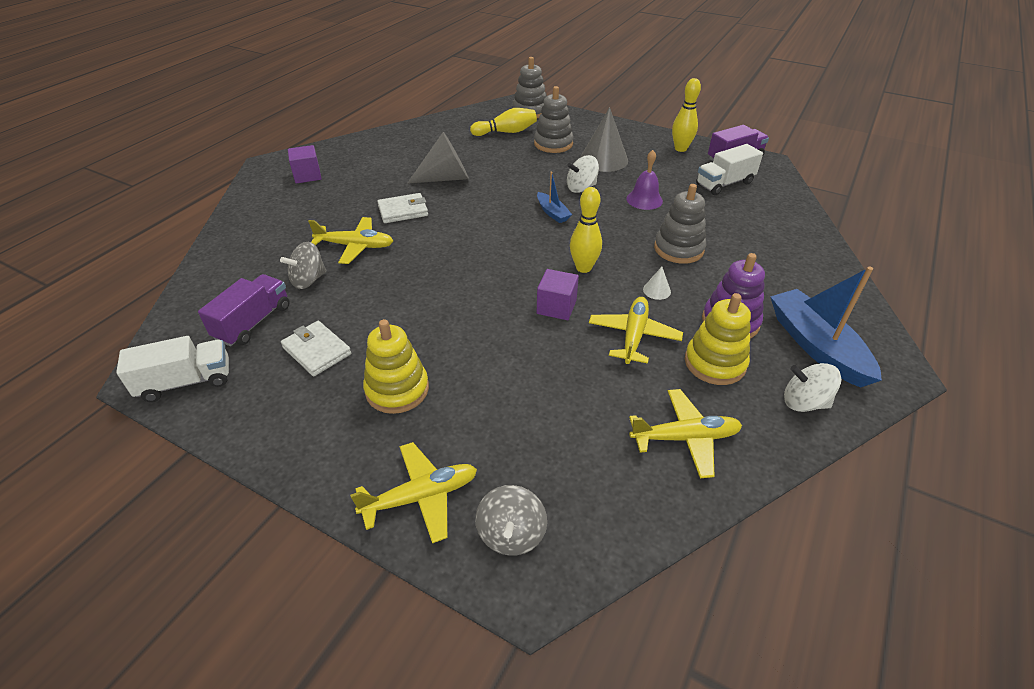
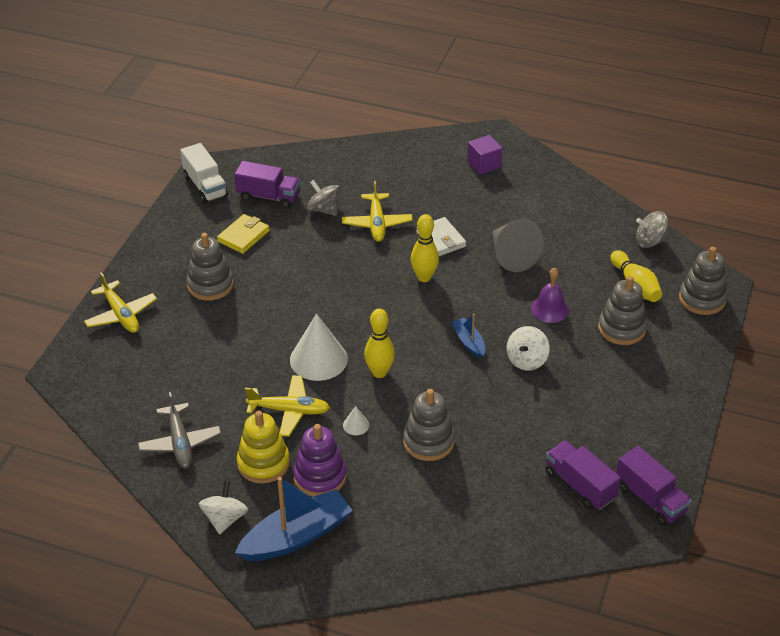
camera: 80 degrees right, 0 degrees up
white wallet [281,321,351,376] -> yellow wallet [217,214,270,254]
yellow stacking toy [363,319,429,414] -> grey stacking toy [186,233,234,301]
grey spinning top [475,485,547,556] -> grey spinning top moved to [636,211,669,248]
blue boat [537,172,572,223] -> blue boat turned 105 degrees clockwise [452,314,485,359]
purple cube [537,269,579,320] -> white cone [290,313,348,381]
white spinning top [567,155,599,193] -> white spinning top turned 120 degrees counterclockwise [507,326,550,371]
grey cone [580,107,628,172] -> none
purple bell [626,150,663,210] -> purple bell moved to [531,268,569,323]
yellow plane [629,389,742,478] -> grey plane [138,392,221,468]
yellow bowling pin [672,78,701,152] -> yellow bowling pin moved to [411,214,439,282]
white truck [696,144,763,195] -> purple truck [545,440,621,510]

